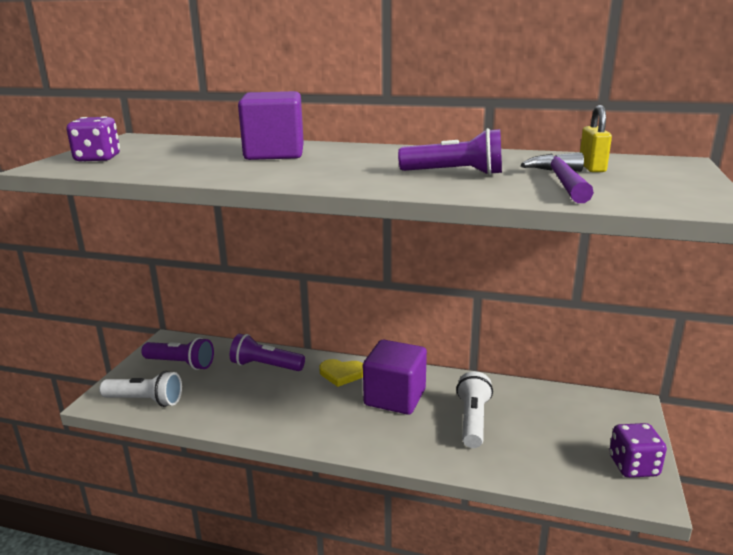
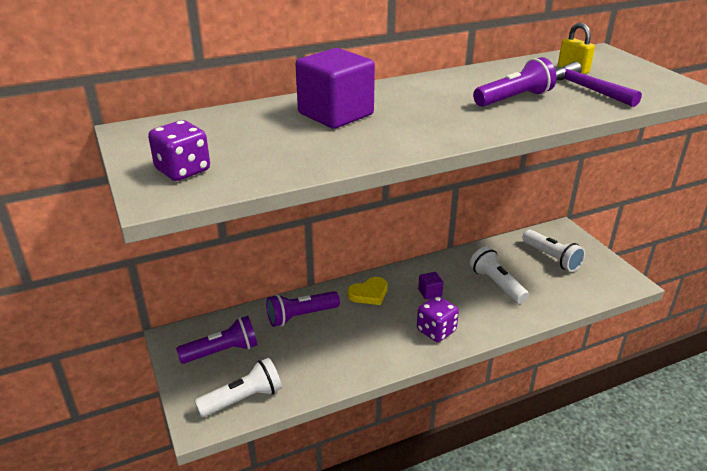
camera: 40 degrees left, 10 degrees up
purple cube [363,340,427,415] -> purple cube [418,272,443,300], size x0.43
purple dice [609,423,667,478] -> purple dice moved to [417,296,459,342]
none -> white flashlight [522,230,585,272]

